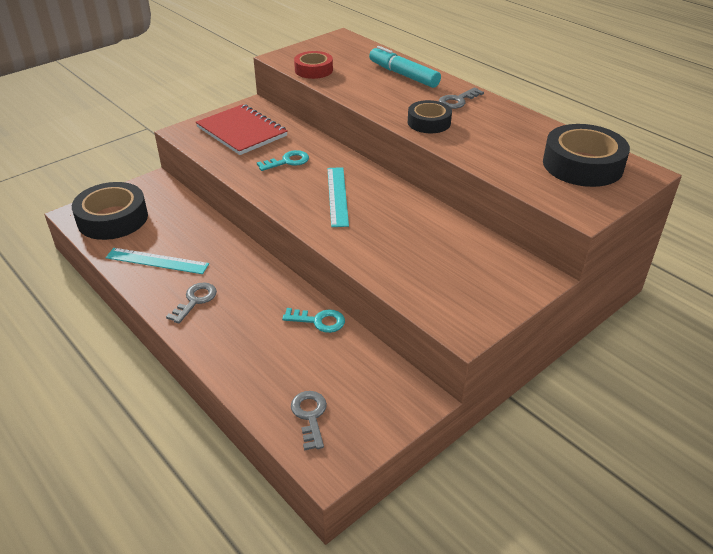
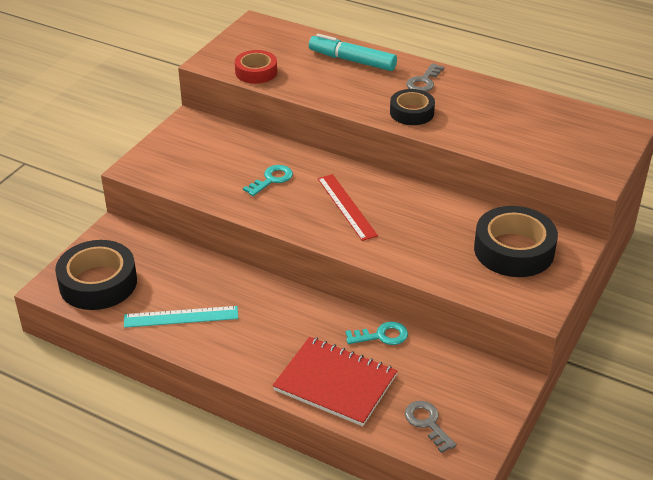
camera: 20 degrees left, 0 degrees up
grey key [166,283,217,324] -> none
red notebook [196,104,288,155] -> red notebook moved to [272,337,397,426]
turquoise ruler [327,167,349,227] -> red ruler [318,174,378,241]
black tape [543,124,630,187] -> black tape moved to [474,206,558,277]

